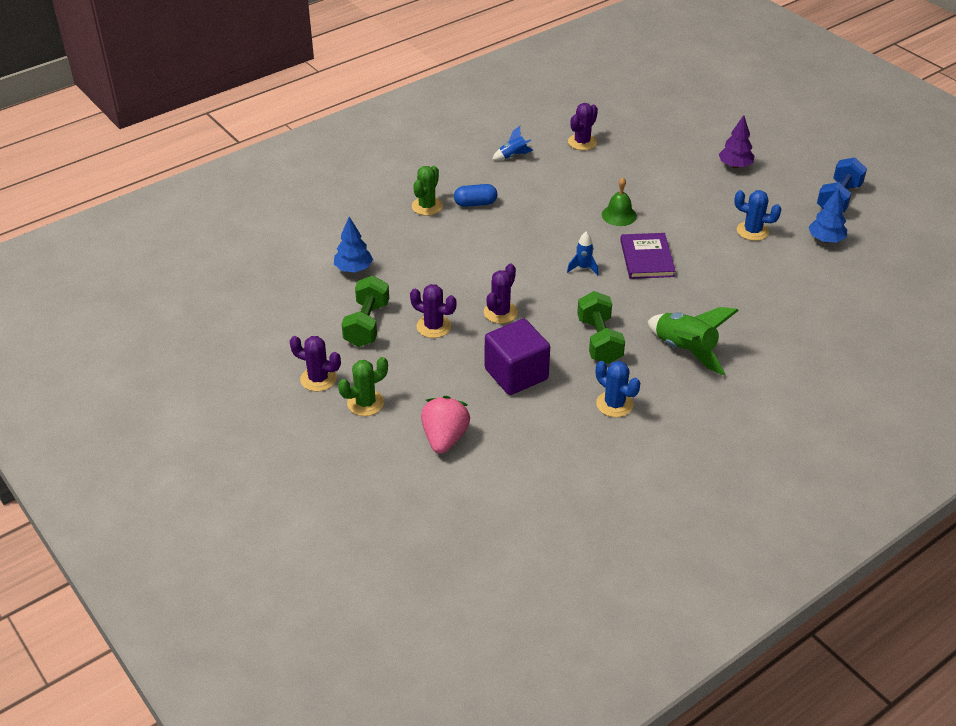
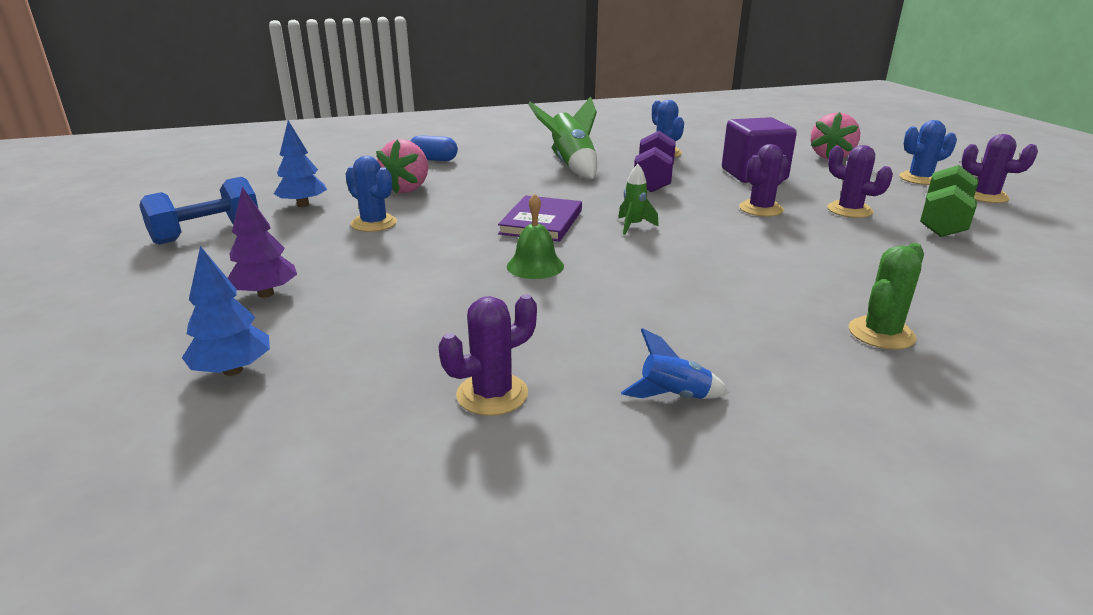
camera: 160 degrees left, 15 degrees down
blue tree [334,217,373,272] -> blue tree moved to [182,246,270,376]
green cactus [338,357,388,416] -> blue cactus [899,120,957,185]
blue capsule [454,184,497,207] -> blue capsule moved to [410,135,458,161]
blue rocket [567,232,599,276] -> green rocket [618,164,659,235]
green dumbbell [577,291,625,364] -> purple dumbbell [634,131,676,192]
none -> pink strawberry [376,139,428,194]

